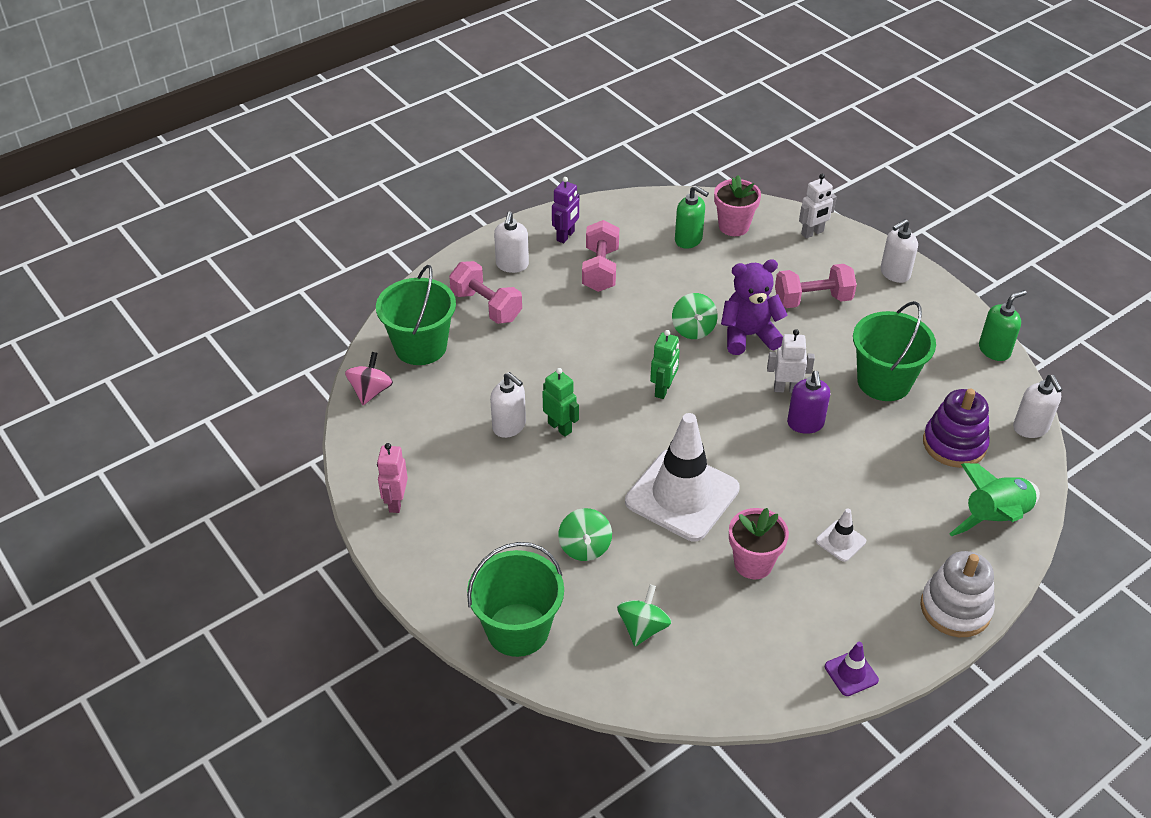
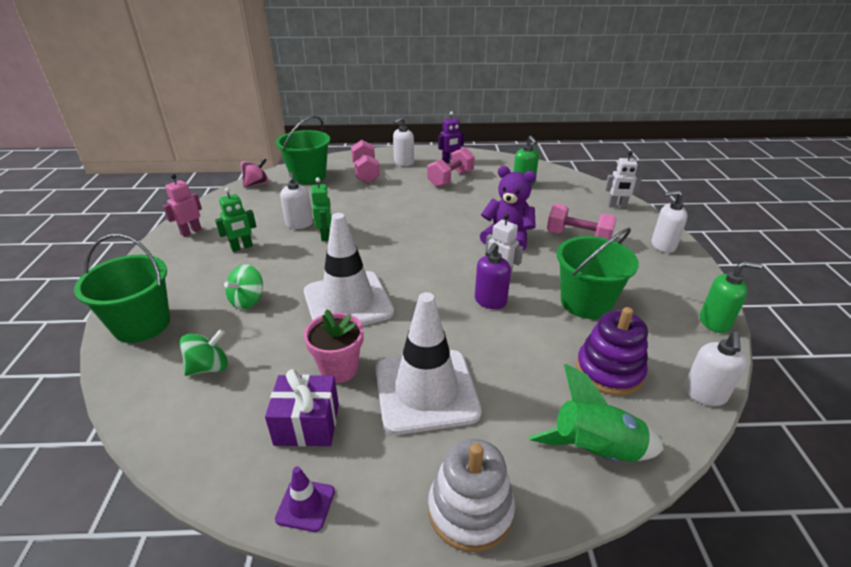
camera: 35 degrees right, 10 degrees down
green robot [650,330,680,399] -> green robot moved to [215,188,256,252]
green spinning top [672,293,718,339] -> none
pink flower pot [714,175,761,236] -> none
white traffic cone [816,509,866,562] -> white traffic cone [376,292,482,435], size x2.40
none -> purple gift [265,369,339,447]

